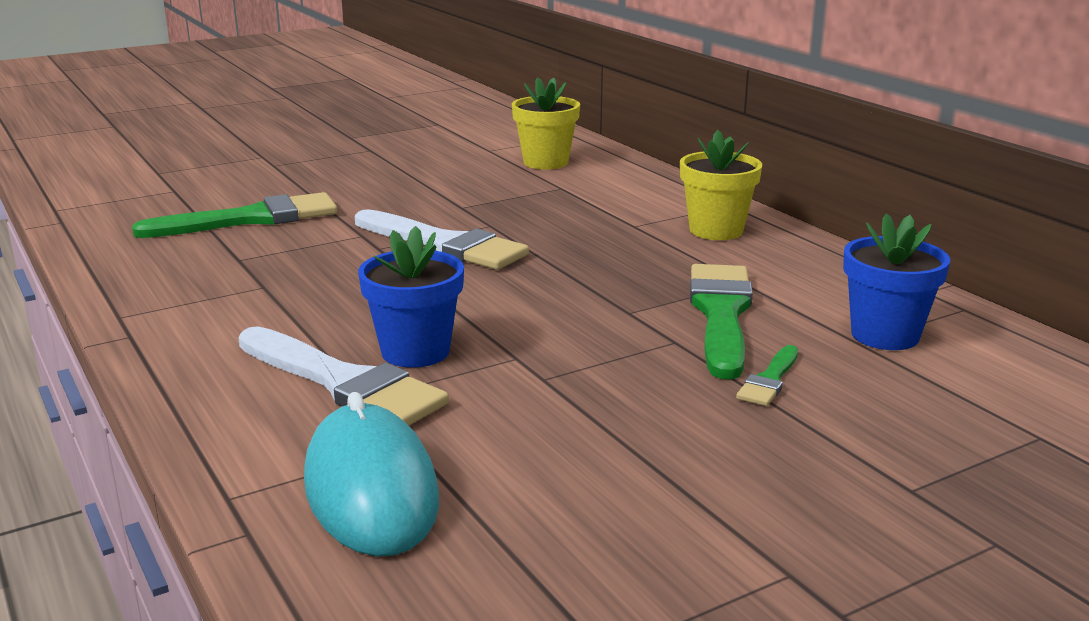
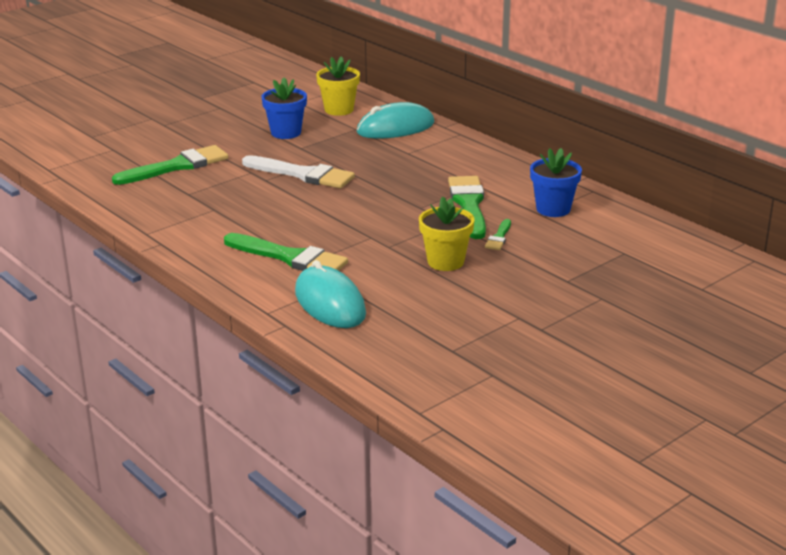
camera: 10 degrees left, 5 degrees up
white brush [238,326,449,426] -> green brush [224,233,348,271]
blue flower pot [358,226,464,368] -> blue flower pot moved to [261,77,307,139]
yellow flower pot [680,130,762,240] -> yellow flower pot moved to [419,196,474,271]
none -> turquoise mouse [357,102,435,139]

